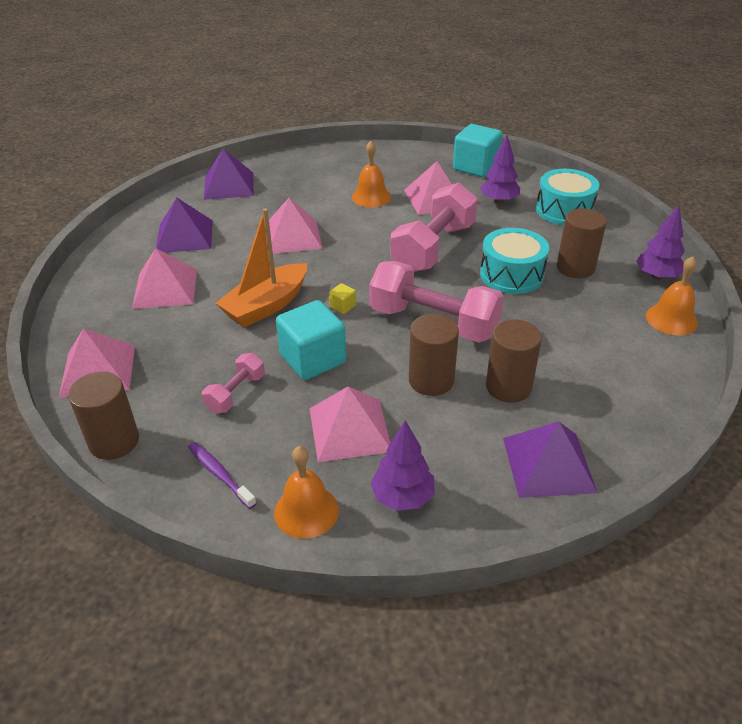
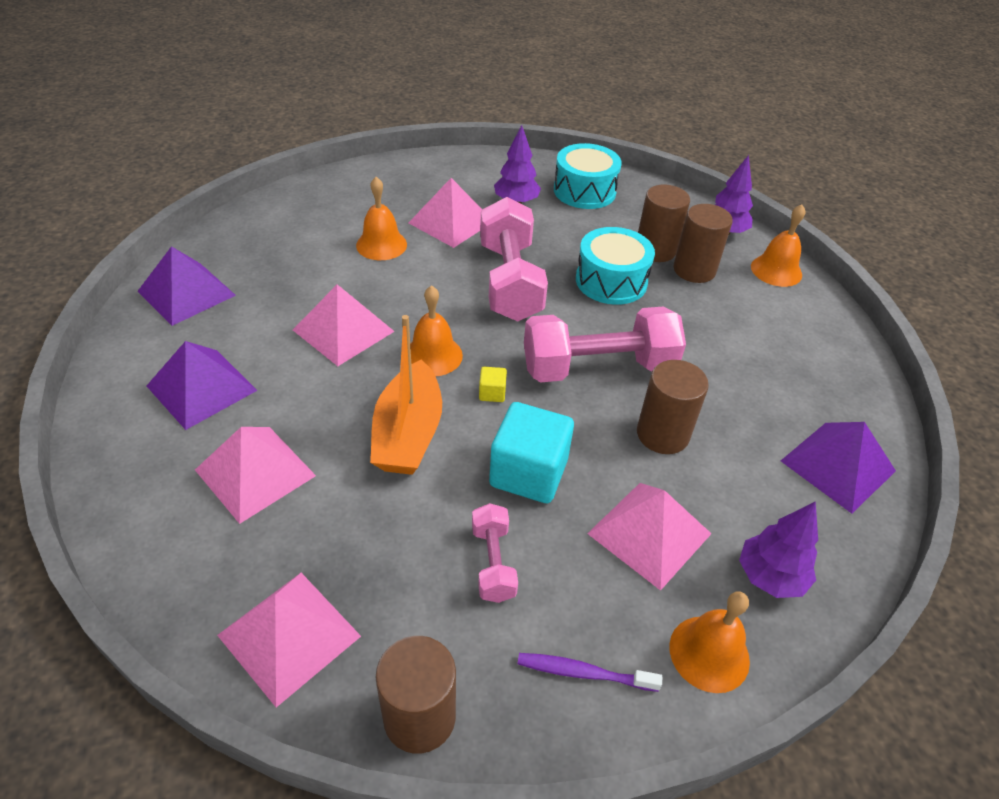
camera: 40 degrees left, 5 degrees up
turquoise cube [453,124,502,177] -> none
brown cylinder [486,320,542,403] -> brown cylinder moved to [673,204,733,283]
none -> orange bell [410,285,463,376]

